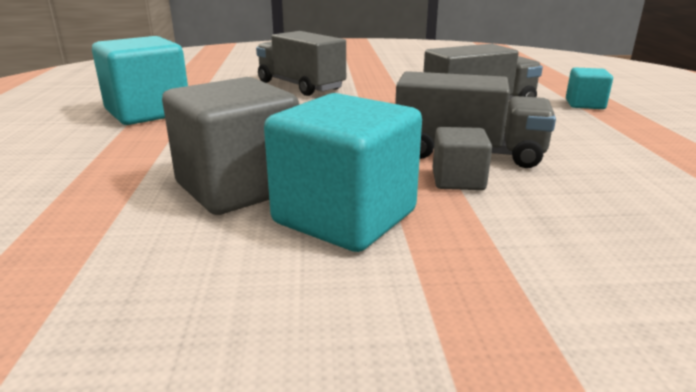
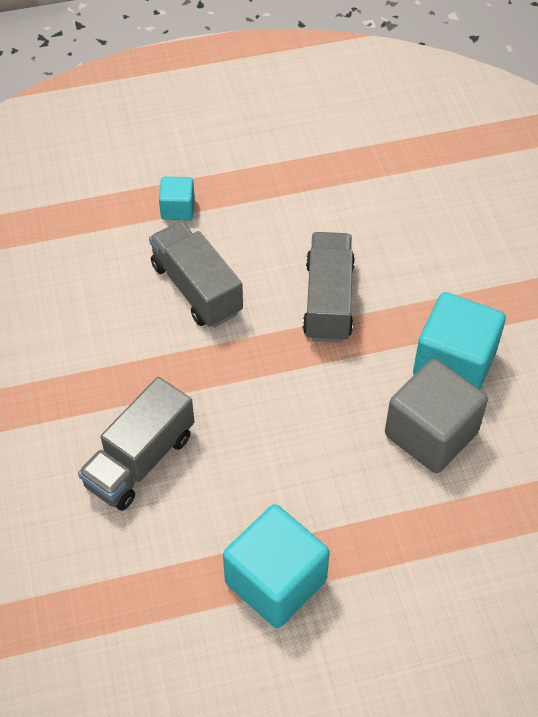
camera: 100 degrees left, 30 degrees up
grey cube [432,127,492,190] -> none

